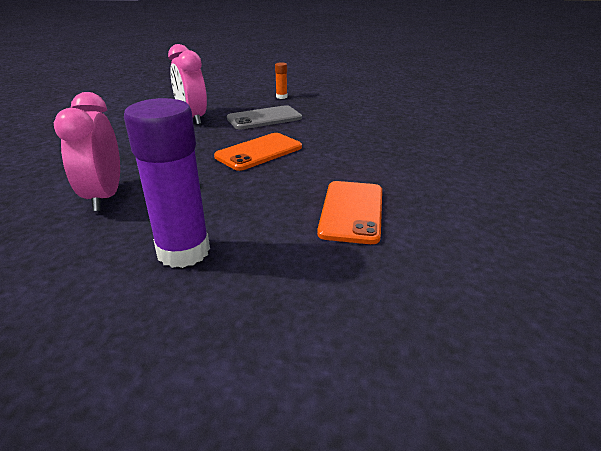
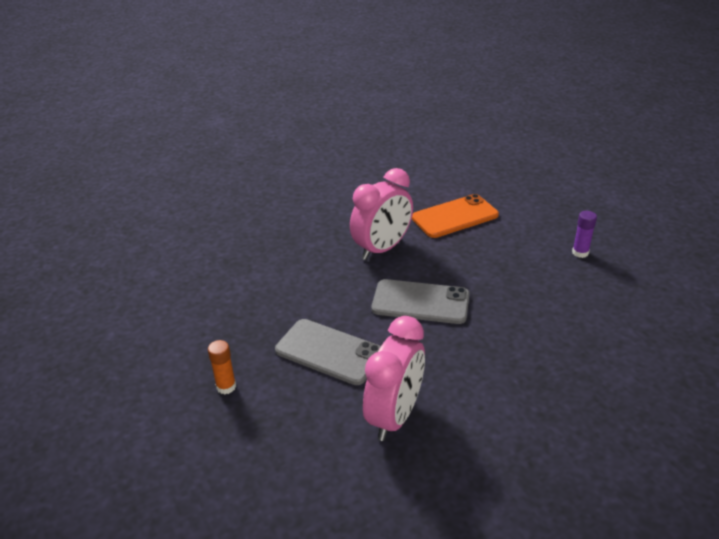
camera: 125 degrees left, 5 degrees up
pink clock [54,92,120,211] -> pink clock moved to [350,168,413,260]
purple glue stick [124,98,210,268] -> purple glue stick [572,211,597,258], size x0.44
orange phone [214,133,302,171] -> grey phone [371,279,470,324]

